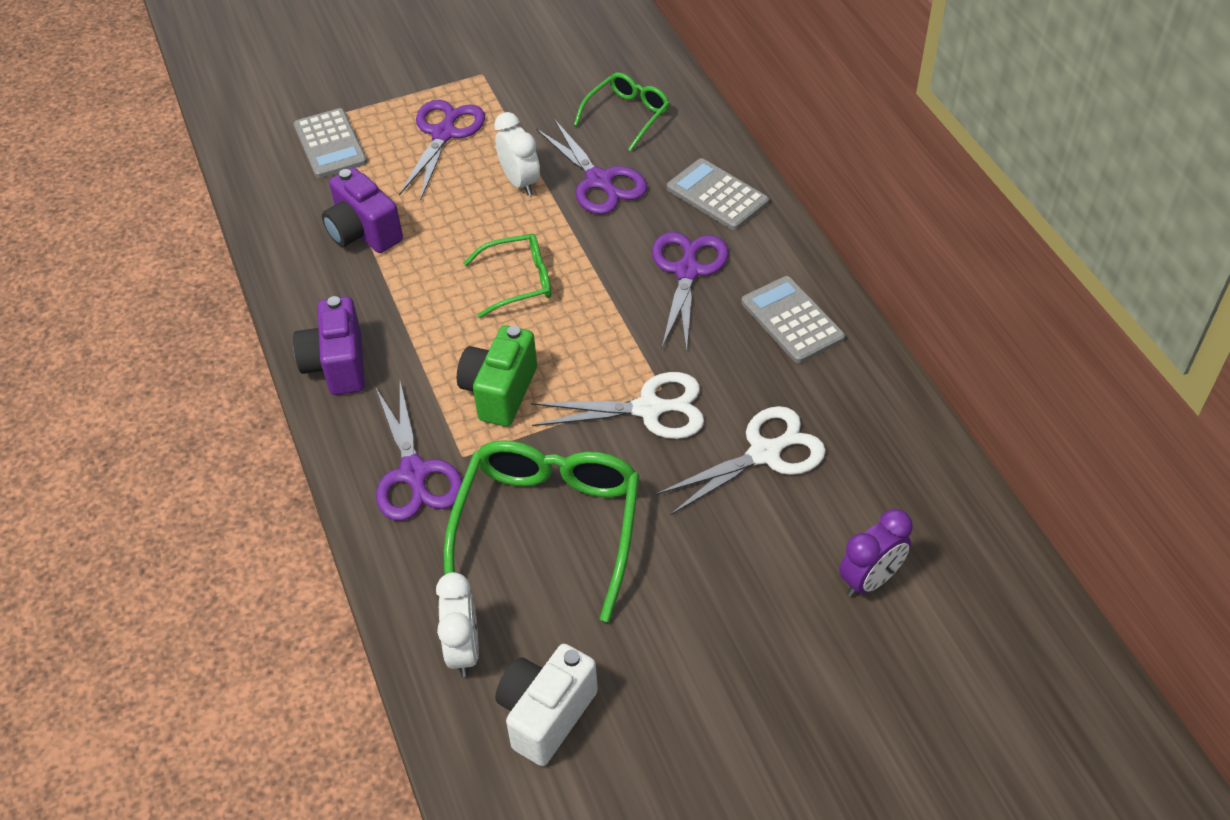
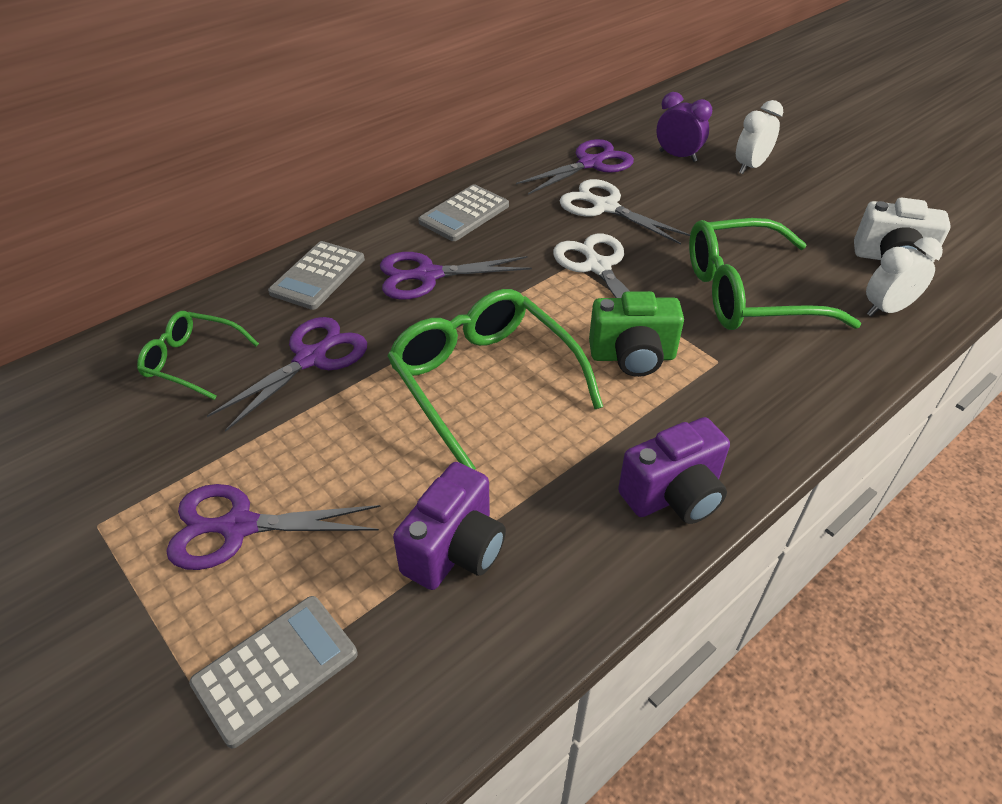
camera: 110 degrees left, 5 degrees down
purple scissors [376,382,462,521] -> purple scissors moved to [516,139,634,194]
green glasses [464,233,551,318] -> green glasses [387,289,603,470], size x1.79
white clock [494,112,540,196] -> white clock moved to [736,100,783,174]

